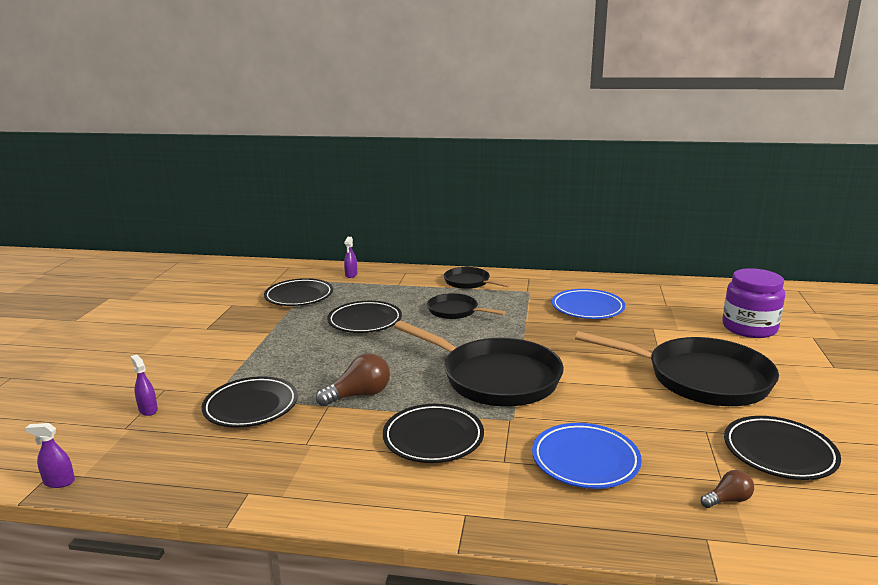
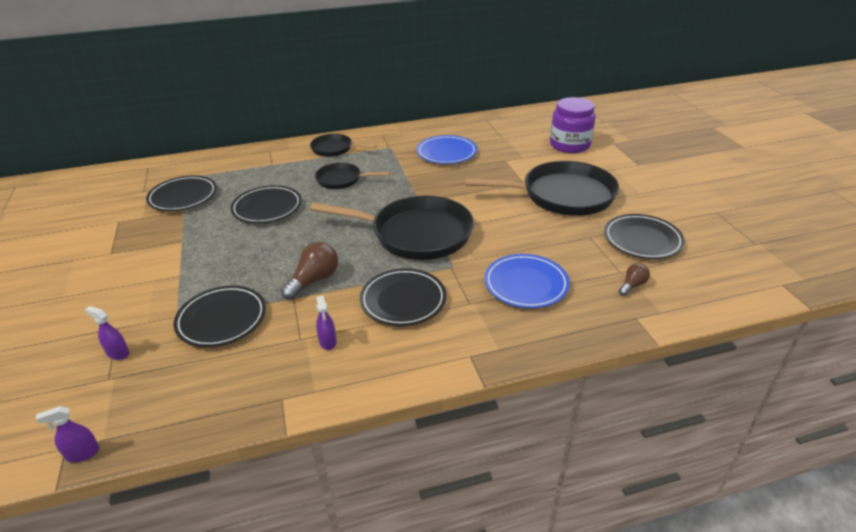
camera: 25 degrees left, 15 degrees up
purple spray bottle [344,237,357,278] -> purple spray bottle moved to [316,295,337,350]

